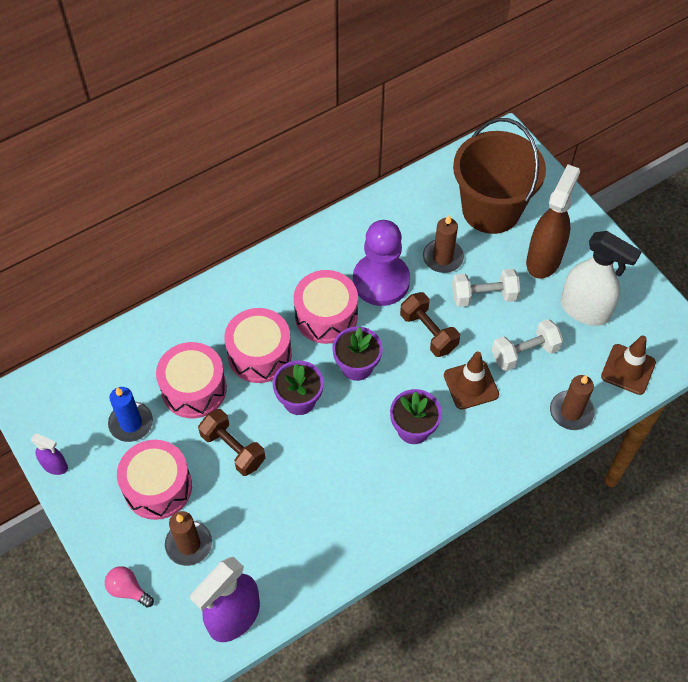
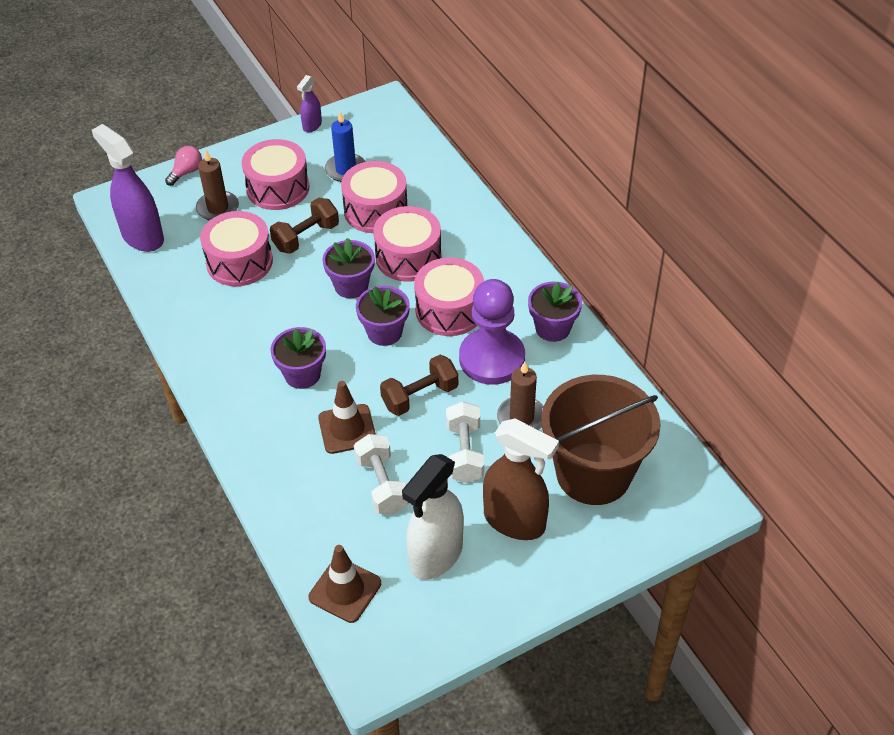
camera: 95 degrees right, 10 degrees down
brown candle [550,375,595,430] -> none
none -> pink drum [200,211,273,286]
none -> purple flower pot [528,281,582,342]

